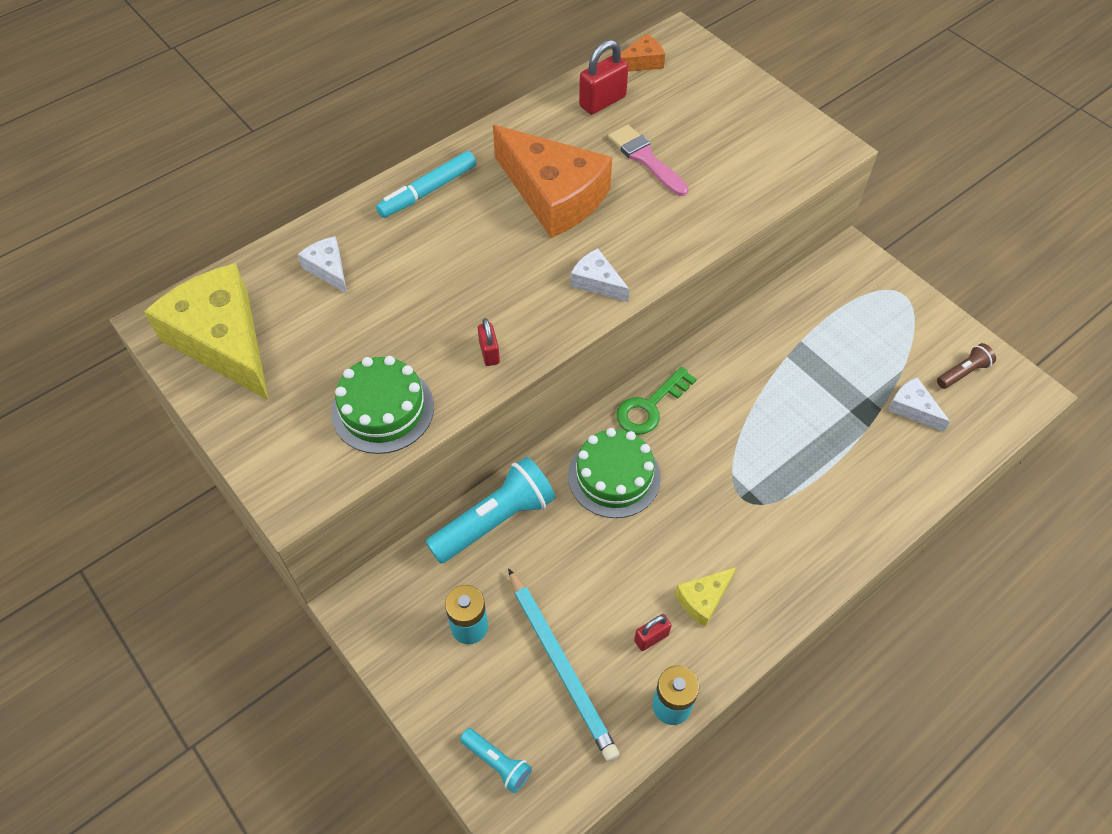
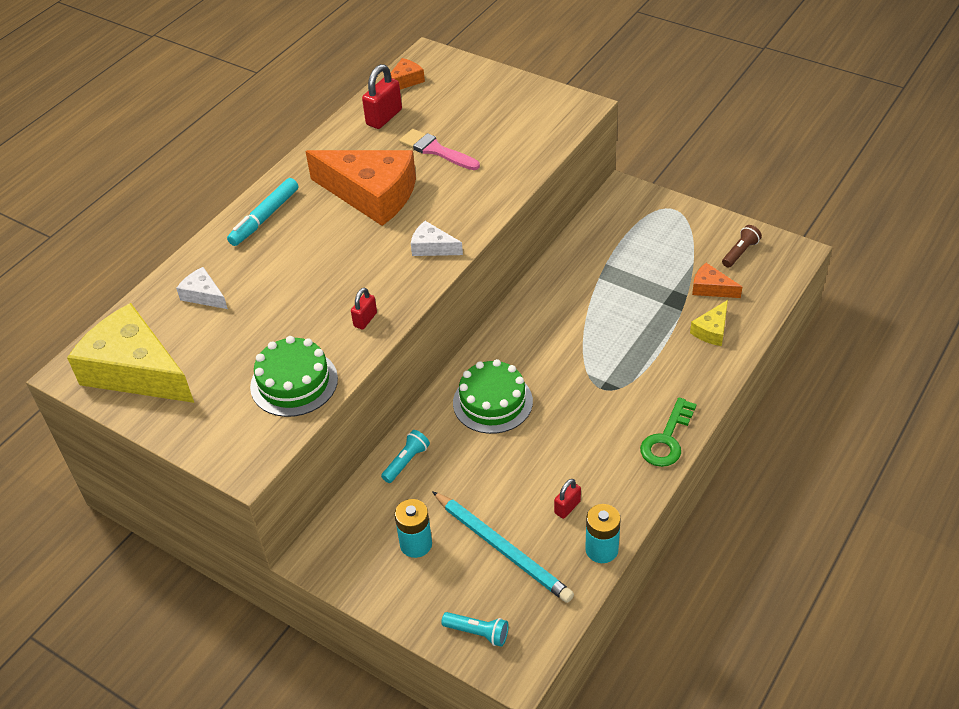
camera: 15 degrees left, 10 degrees down
turquoise flashlight [426,457,555,564] -> turquoise flashlight [381,430,430,483], size x0.51
red padlock [478,318,500,366] -> red padlock turned 60 degrees clockwise [351,288,377,330]
green key [616,367,697,435] -> green key moved to [640,398,697,467]
yellow cheese [675,567,736,627] -> yellow cheese moved to [690,300,728,346]
white cheese [888,377,950,432] -> orange cheese [692,263,742,298]

